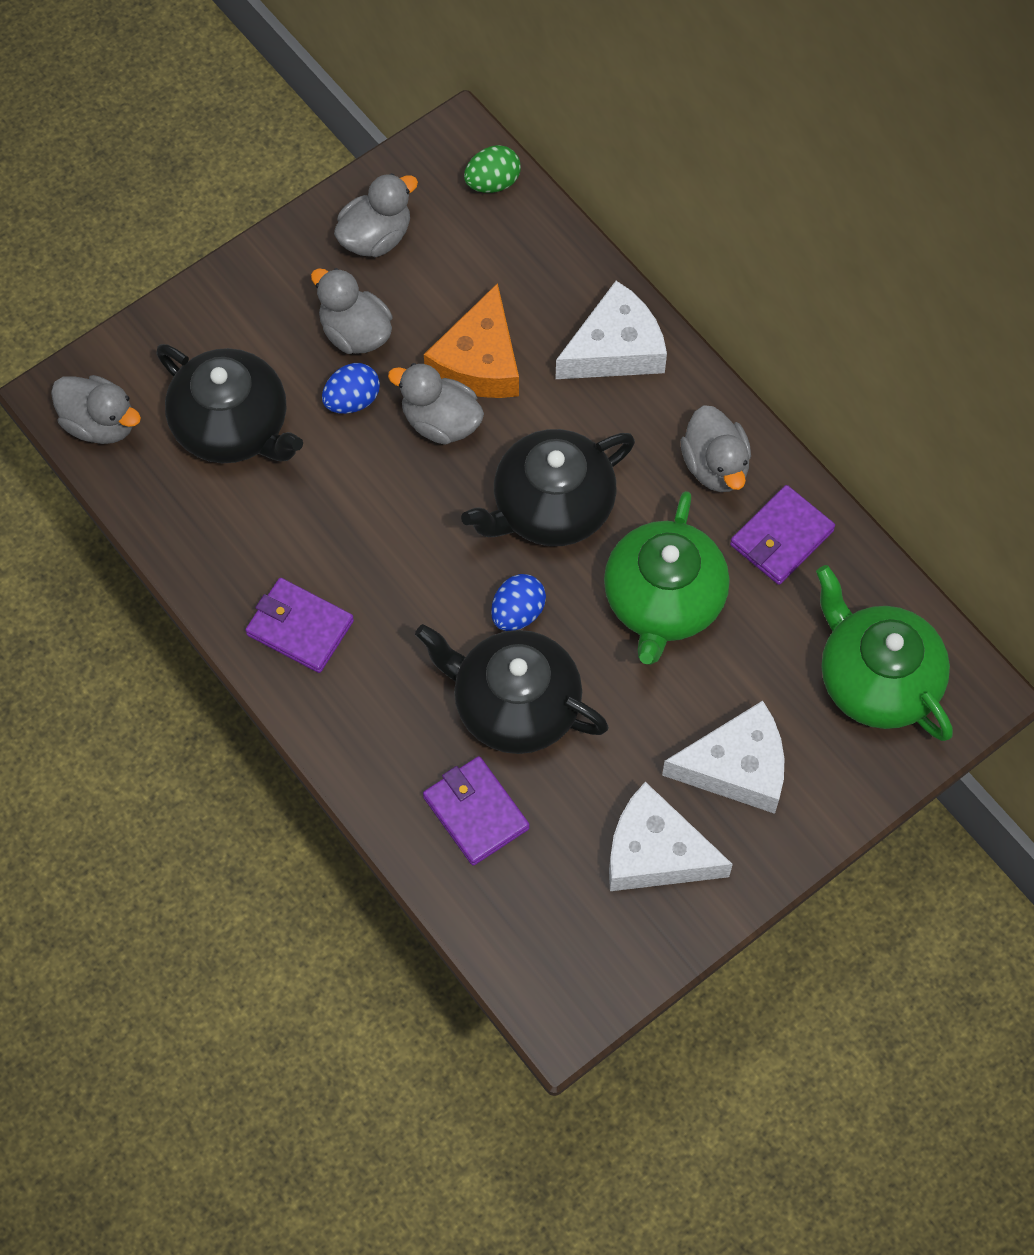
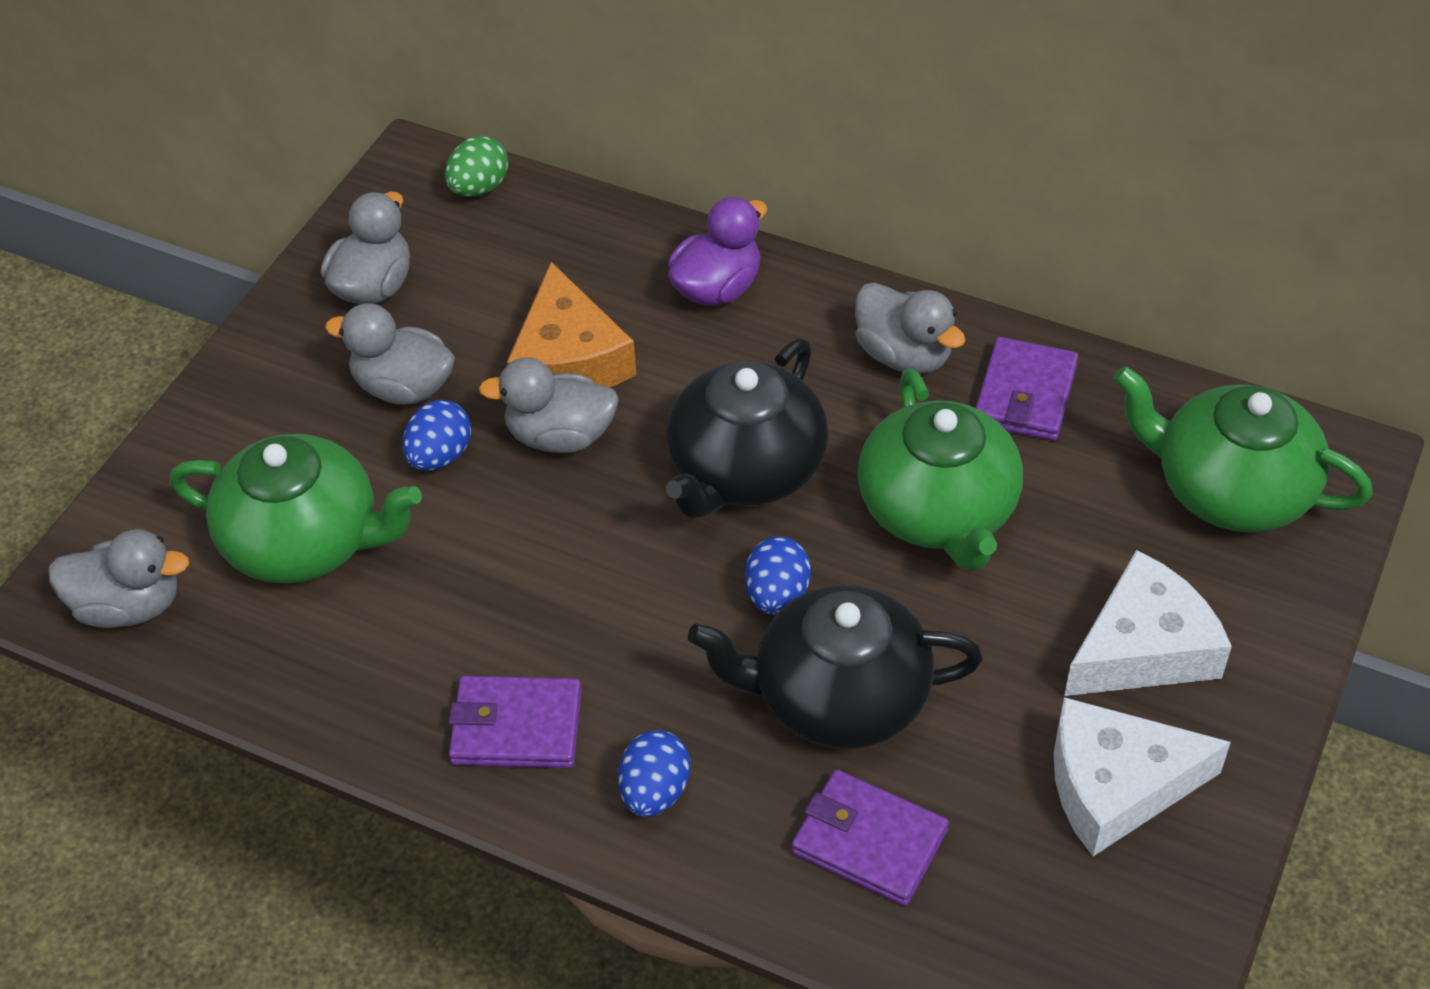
camera: 25 degrees left, 15 degrees down
black teapot [156,344,303,463] -> green teapot [170,434,422,584]
white cheese [556,281,667,379] -> purple duck [668,197,767,306]
none -> blue egg [618,730,690,817]

